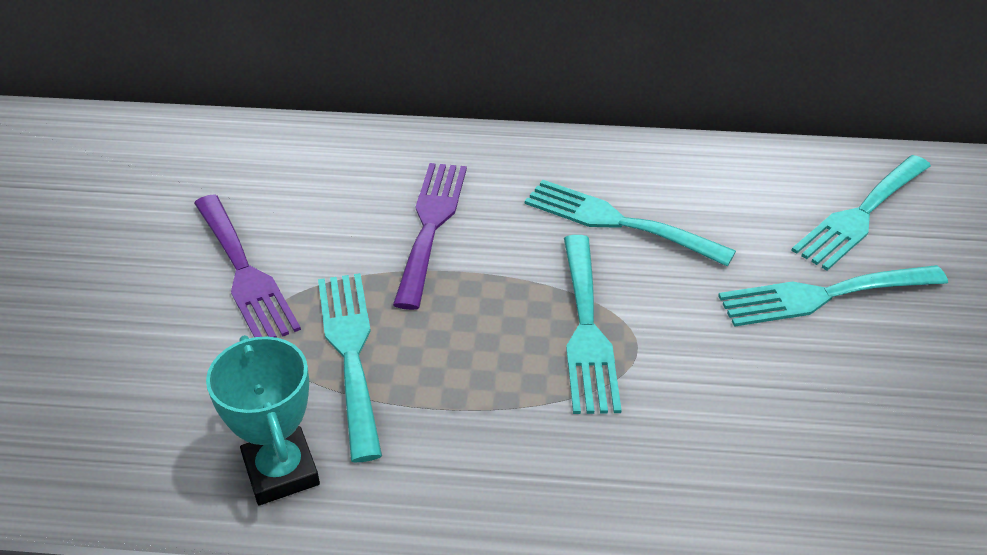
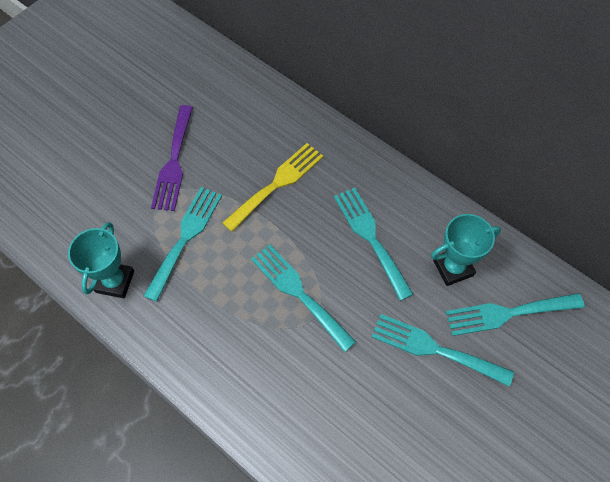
camera: 35 degrees right, 20 degrees up
purple fork [393,163,467,310] -> yellow fork [222,143,324,232]
turquoise fork [564,235,622,414] -> turquoise fork turned 105 degrees clockwise [251,244,356,352]
none -> turquoise trophy [431,214,501,286]

